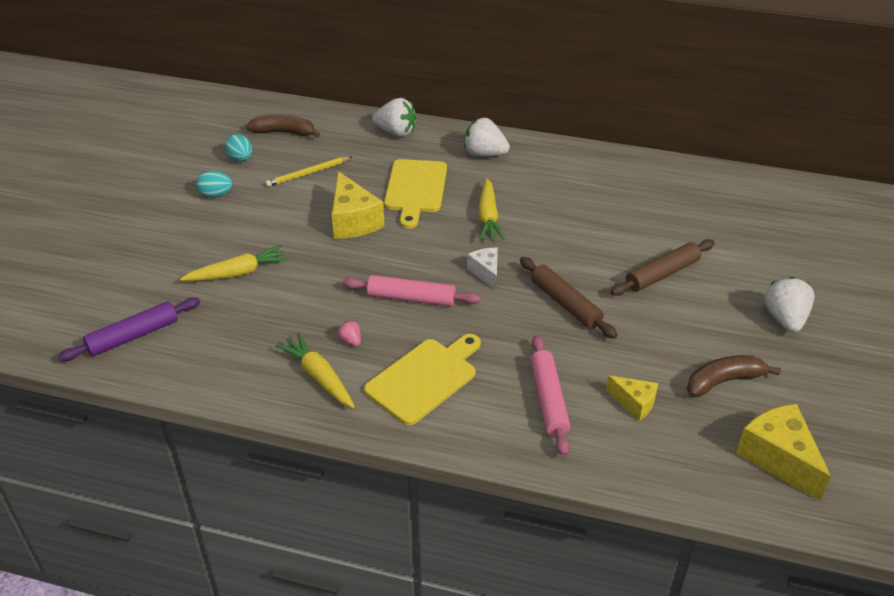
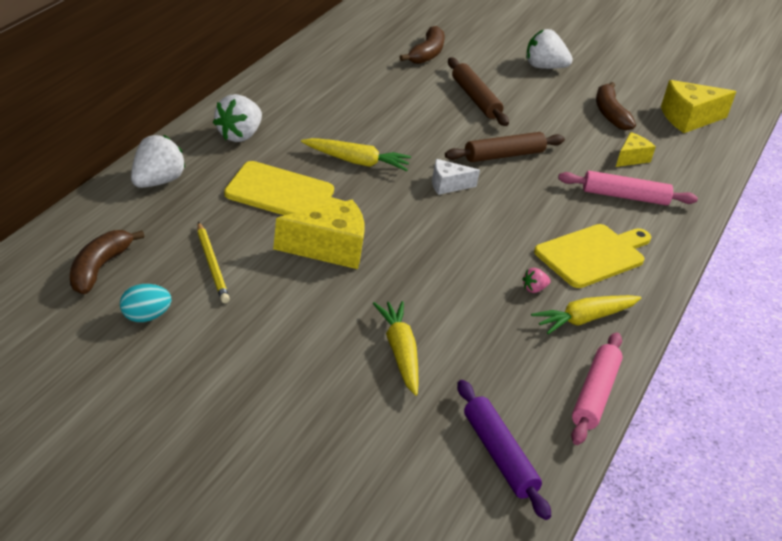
camera: 85 degrees left, 5 degrees down
turquoise egg [196,171,232,198] -> none
pink rolling pin [342,275,481,307] -> pink rolling pin moved to [571,332,623,445]
yellow cutting board [364,334,481,425] -> yellow cutting board turned 90 degrees clockwise [534,224,651,288]
none -> brown banana [399,26,445,64]

